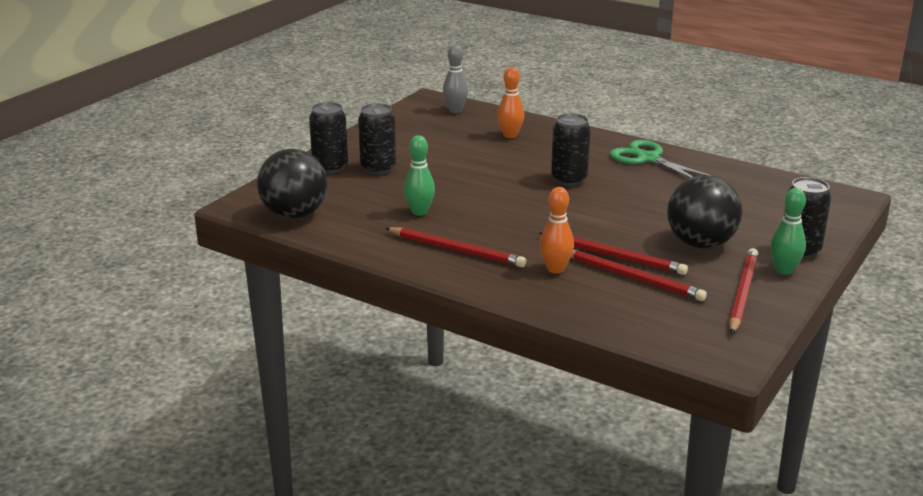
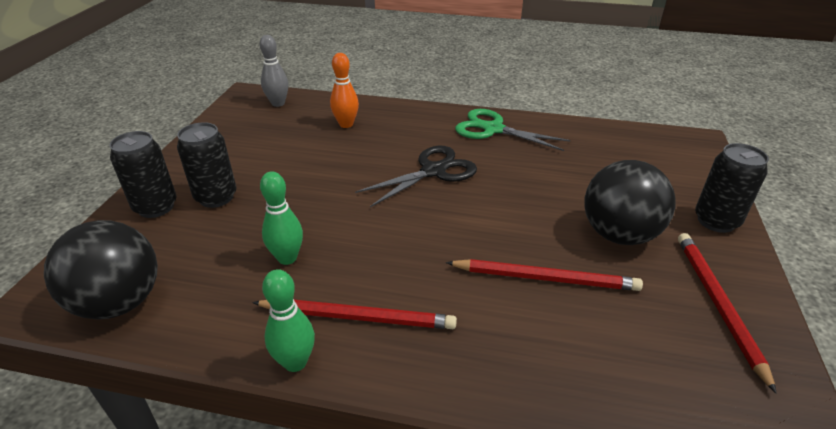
camera: 20 degrees left, 10 degrees up
orange bowling pin [540,187,574,274] -> none
black can [551,113,591,186] -> black scissors [355,146,477,207]
red pencil [570,250,707,301] -> none
green bowling pin [770,188,806,275] -> green bowling pin moved to [262,269,315,372]

